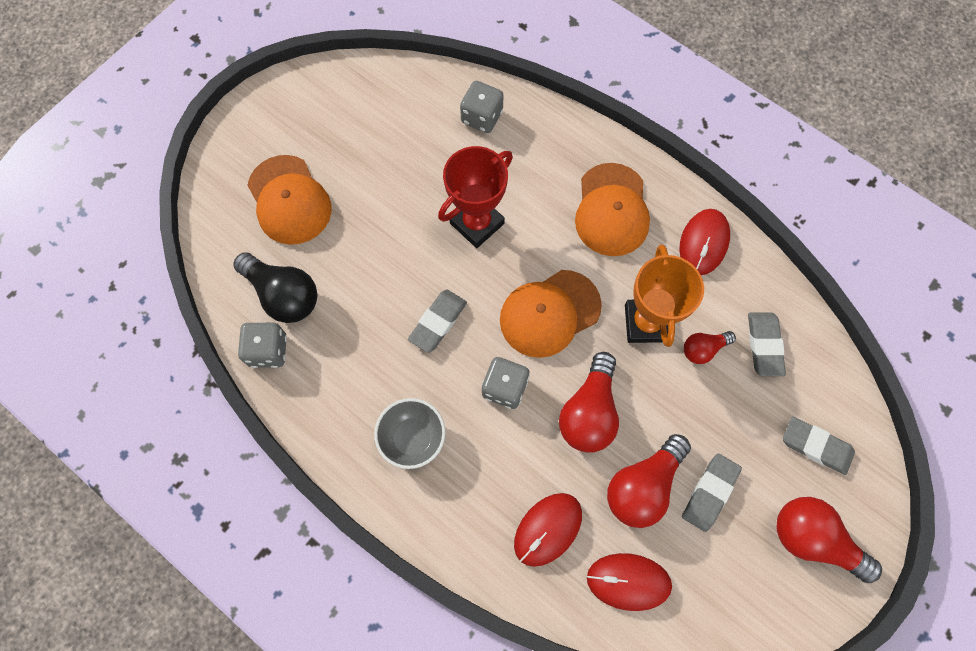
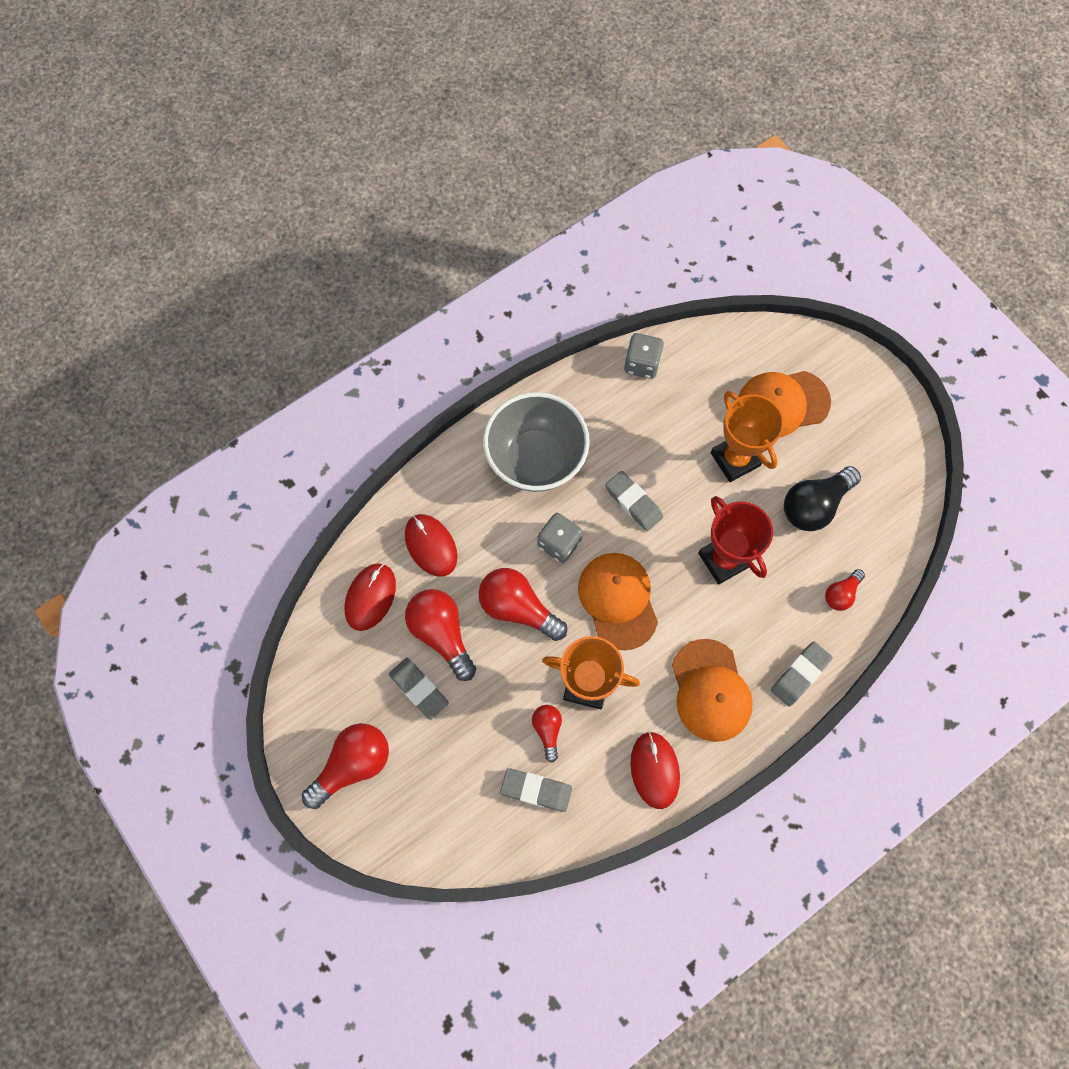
camera: 105 degrees right, 0 degrees up
black light bulb [233,252,317,323] -> black light bulb moved to [784,466,861,531]
grey bowl [374,398,445,469] -> grey bowl [483,392,590,492], size x1.74
grey dice [460,81,504,133] -> red light bulb [825,569,865,611]
orange cap [575,163,650,256] -> orange cap turned 120 degrees counterclockwise [672,639,753,742]
red mouse [679,209,730,275] -> red mouse turned 45 degrees clockwise [630,731,680,809]
grey eraser [783,417,855,475] -> grey eraser moved to [771,641,832,706]
none -> orange trophy [711,391,784,482]

